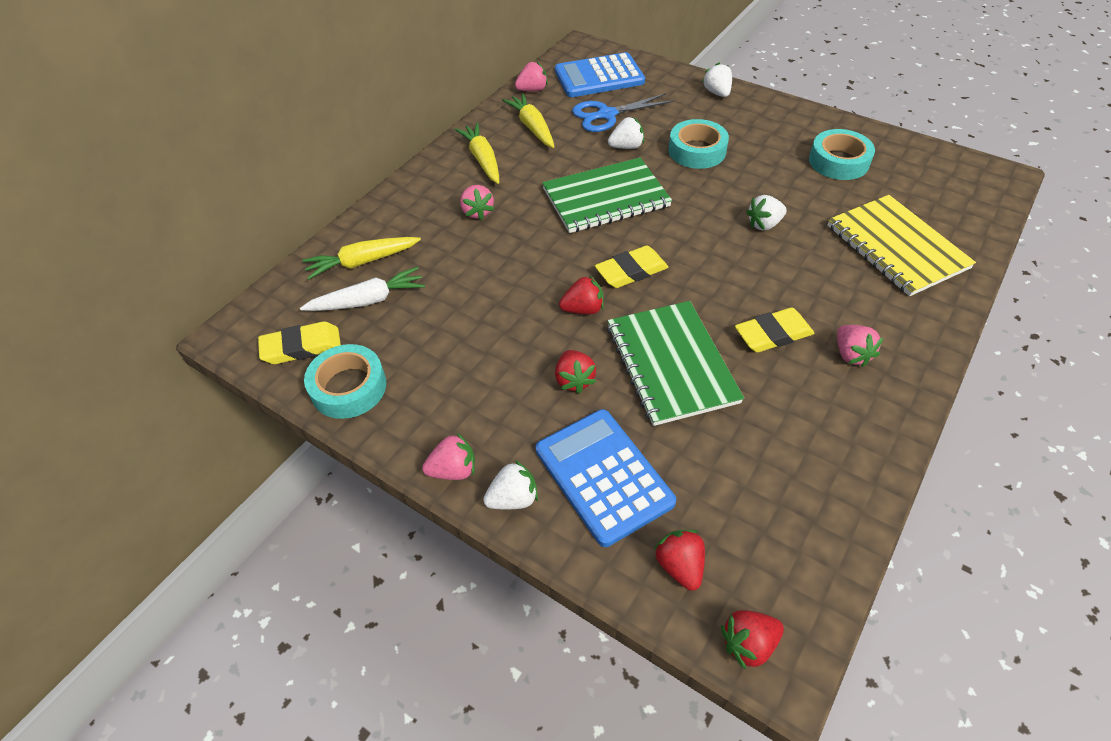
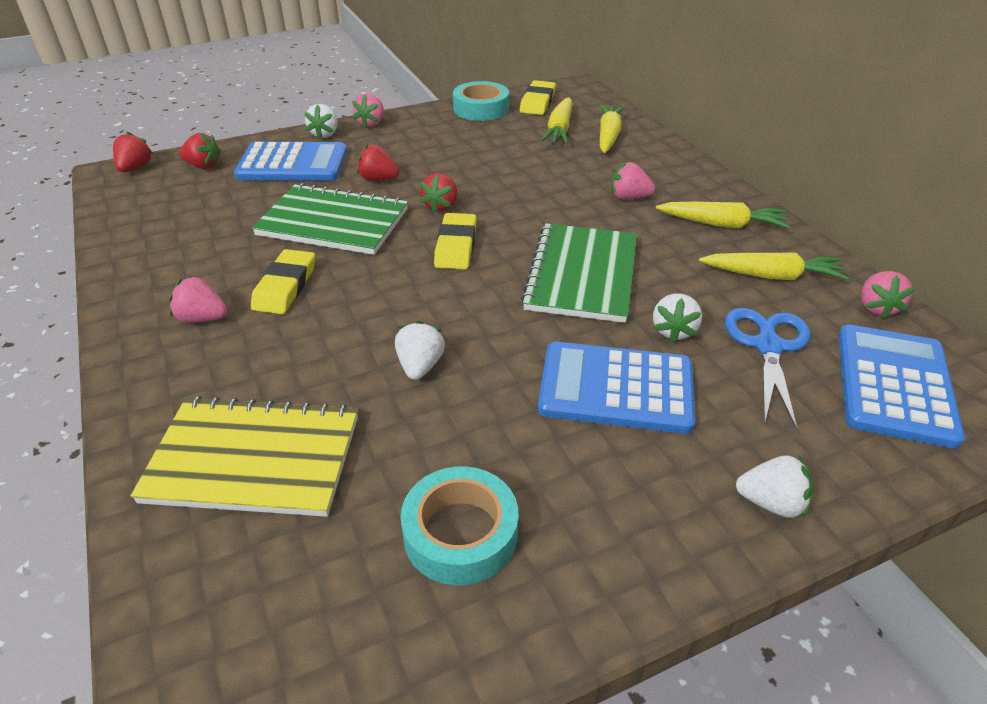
camera: 120 degrees right, 10 degrees down
white carrot [300,267,425,311] -> yellow carrot [540,97,572,144]
turquoise tape [669,119,729,169] -> blue calculator [538,342,695,434]

